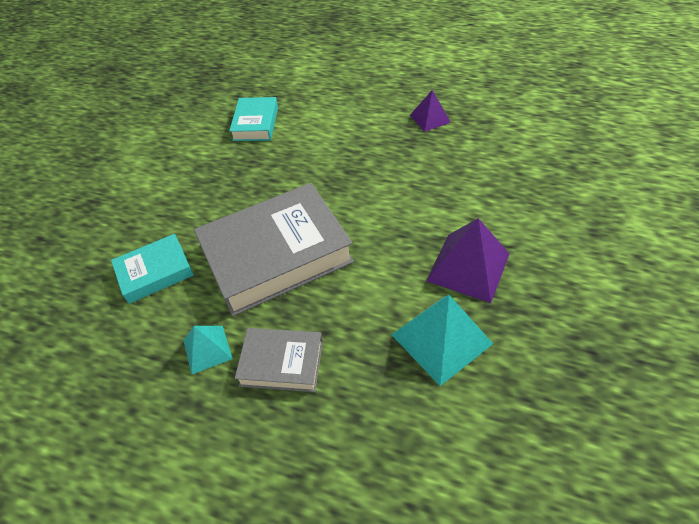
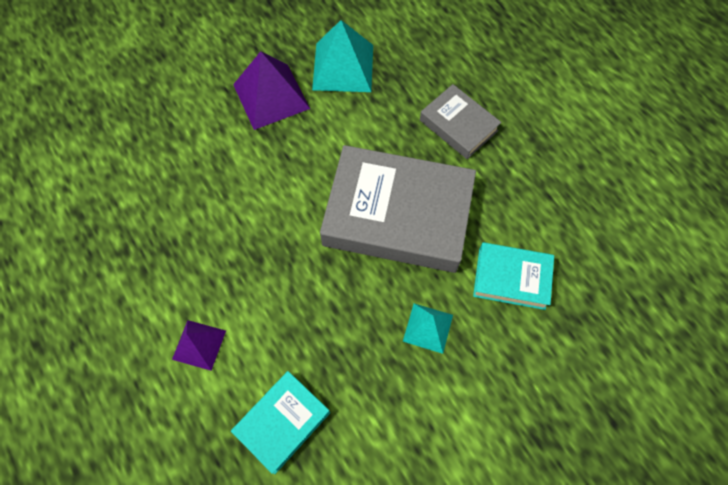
camera: 145 degrees left, 15 degrees up
turquoise pyramid [183,326,233,375] -> turquoise pyramid moved to [403,303,453,354]
purple pyramid [410,90,451,132] -> purple pyramid moved to [172,320,226,371]

